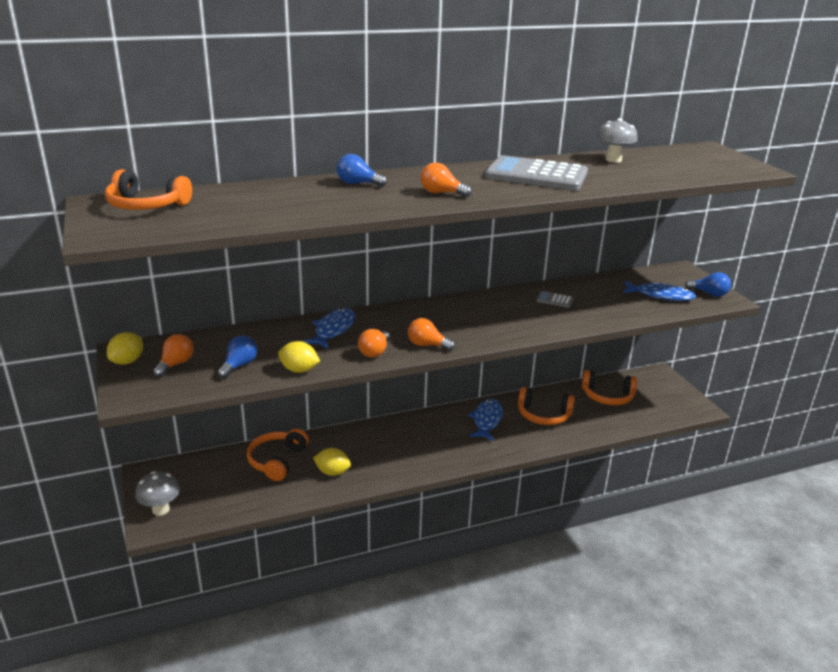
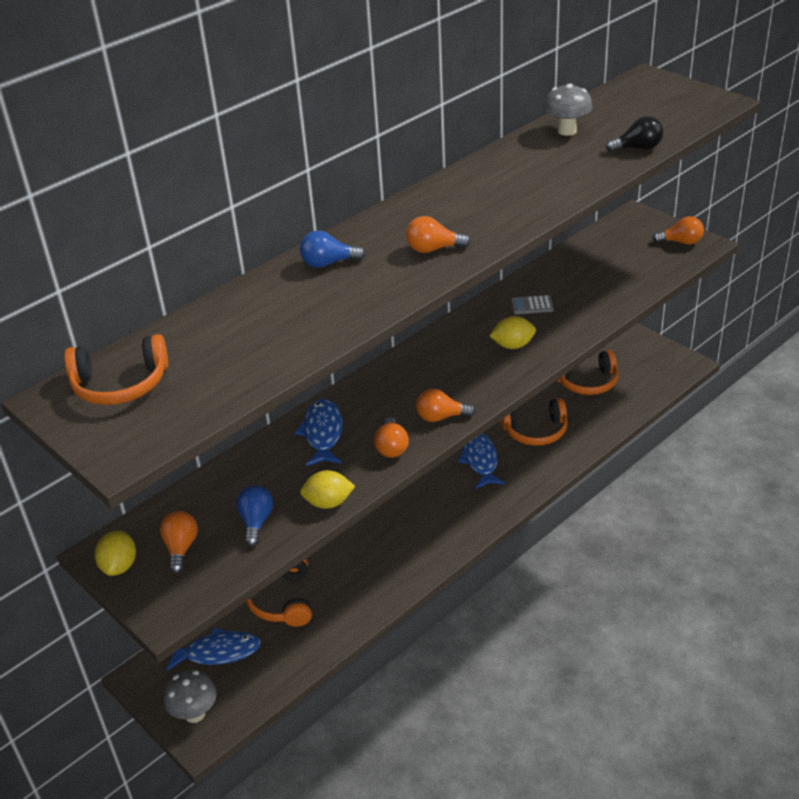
camera: 20 degrees left, 10 degrees up
yellow lemon [313,448,351,476] -> yellow lemon moved to [489,316,536,349]
grey calculator [485,155,588,191] -> none
blue fish [623,281,696,301] -> blue fish moved to [166,628,261,671]
blue light bulb [685,272,731,297] -> orange light bulb [652,216,704,245]
none -> black light bulb [606,116,663,152]

